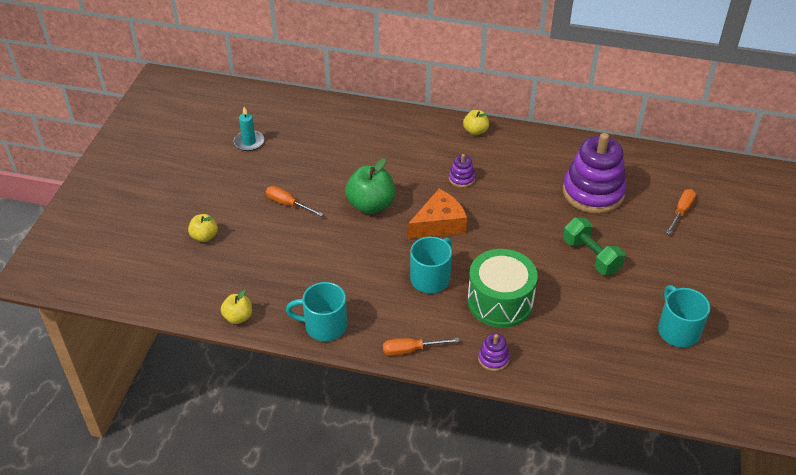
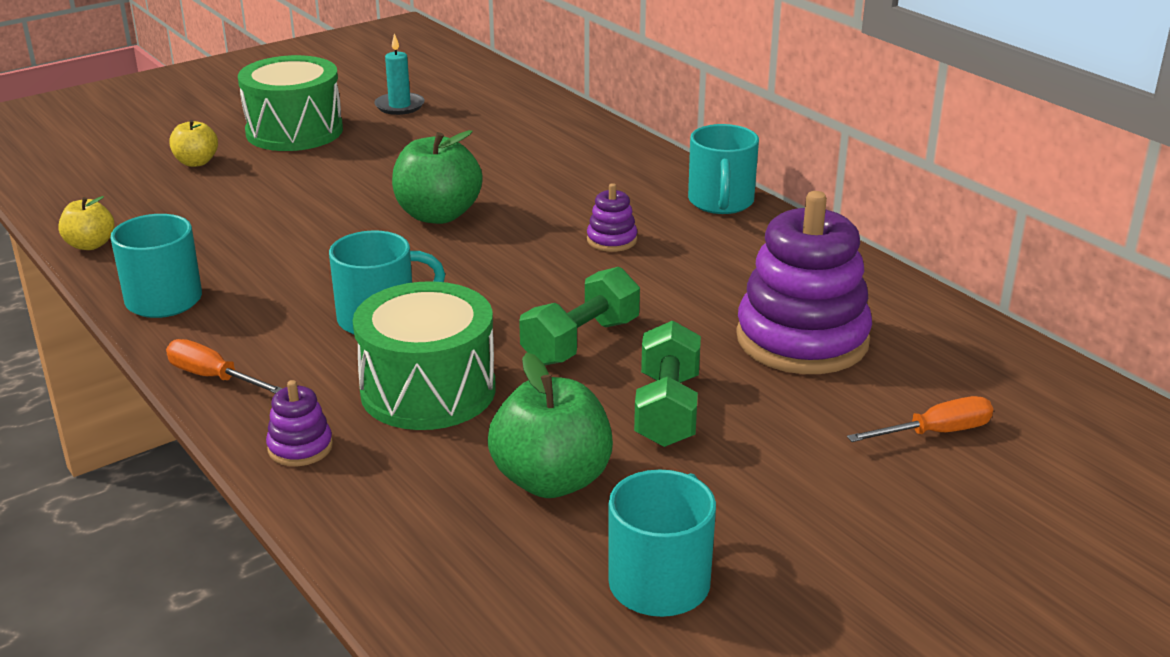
camera: 40 degrees right, 15 degrees down
orange screwdriver [266,186,323,216] -> none
orange cheese [408,189,467,239] -> none
yellow apple [463,110,489,135] -> turquoise mug [688,124,759,214]
none -> green drum [238,55,343,151]
none -> green apple [488,353,613,498]
none -> green dumbbell [519,267,640,365]

